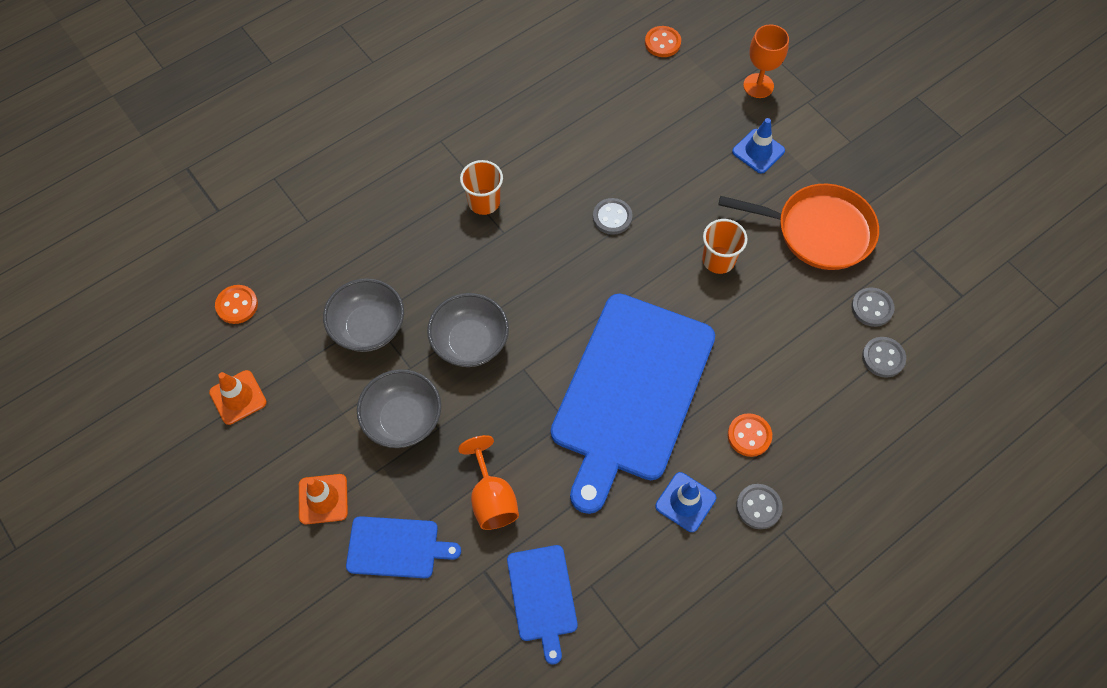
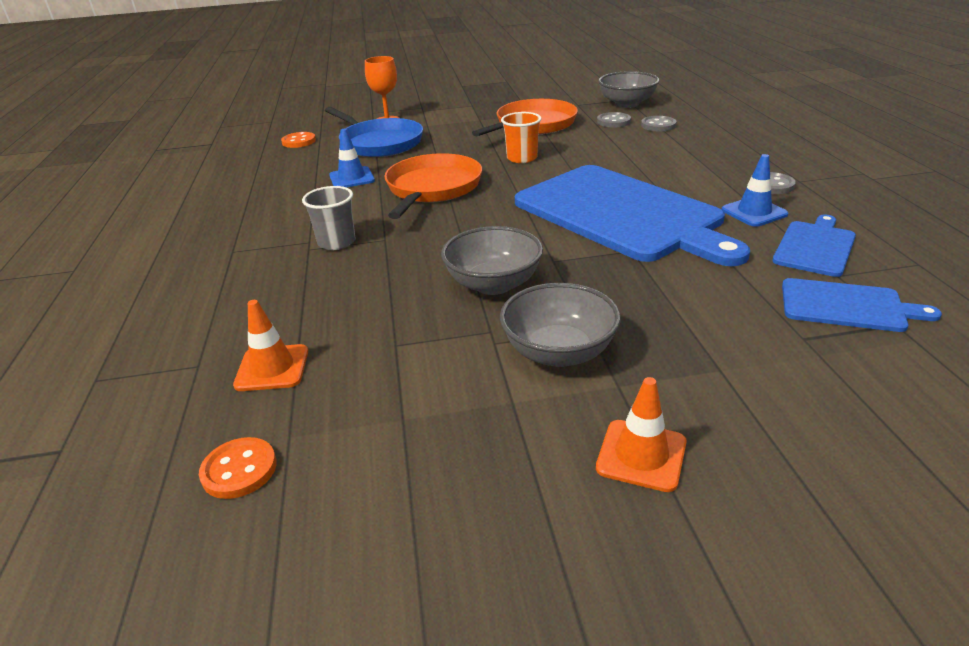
camera: 60 degrees left, 30 degrees down
orange traffic cone [209,370,267,425] -> orange traffic cone moved to [233,300,308,391]
grey bowl [323,278,404,352] -> grey bowl moved to [598,71,660,108]
blue cutting board [346,516,461,578] -> blue cutting board moved to [772,214,856,277]
orange goblet [458,435,519,530] -> none
orange cup [460,160,503,215] -> grey cup [302,186,355,250]
grey button [593,198,633,235] -> orange pan [384,153,482,219]
orange button [728,413,772,457] -> none
blue traffic cone [732,118,785,174] -> blue traffic cone moved to [329,129,375,188]
none -> blue pan [325,107,423,157]

